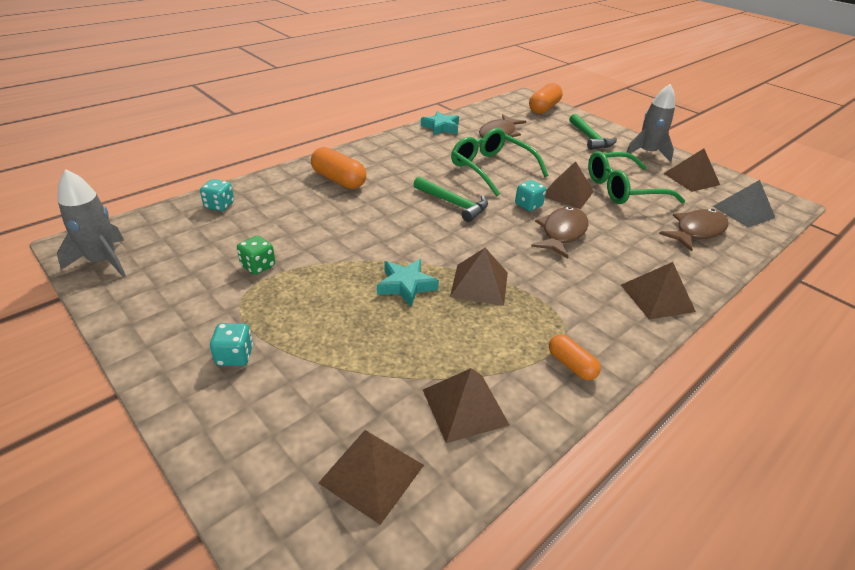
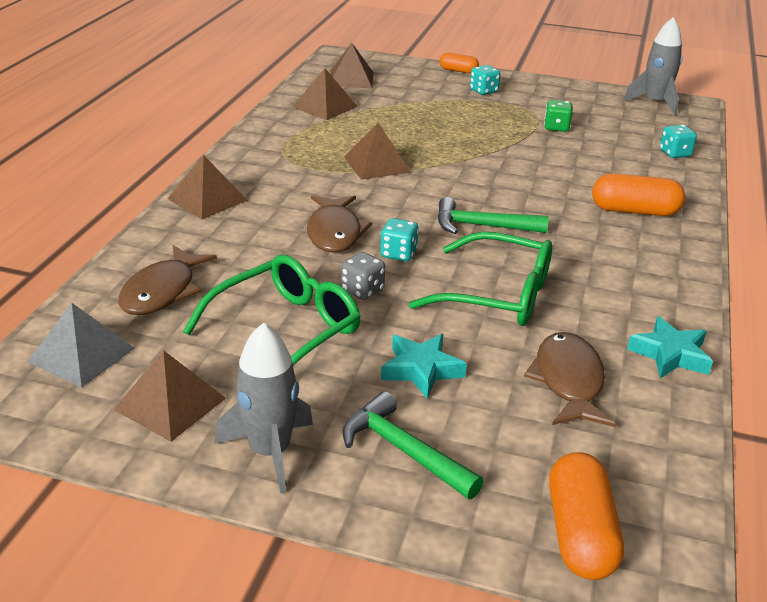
camera: 150 degrees right, 5 degrees down
turquoise star [377,259,439,307] -> turquoise star moved to [381,334,467,399]
brown pyramid [545,161,594,209] -> grey dice [341,252,385,300]
orange capsule [549,334,601,380] -> orange capsule moved to [439,53,479,74]

